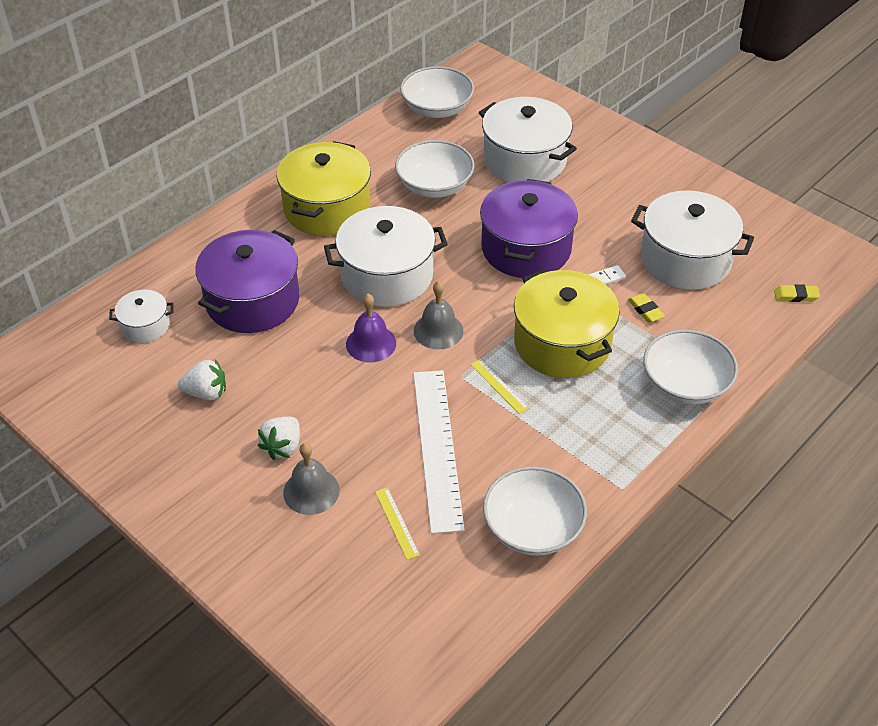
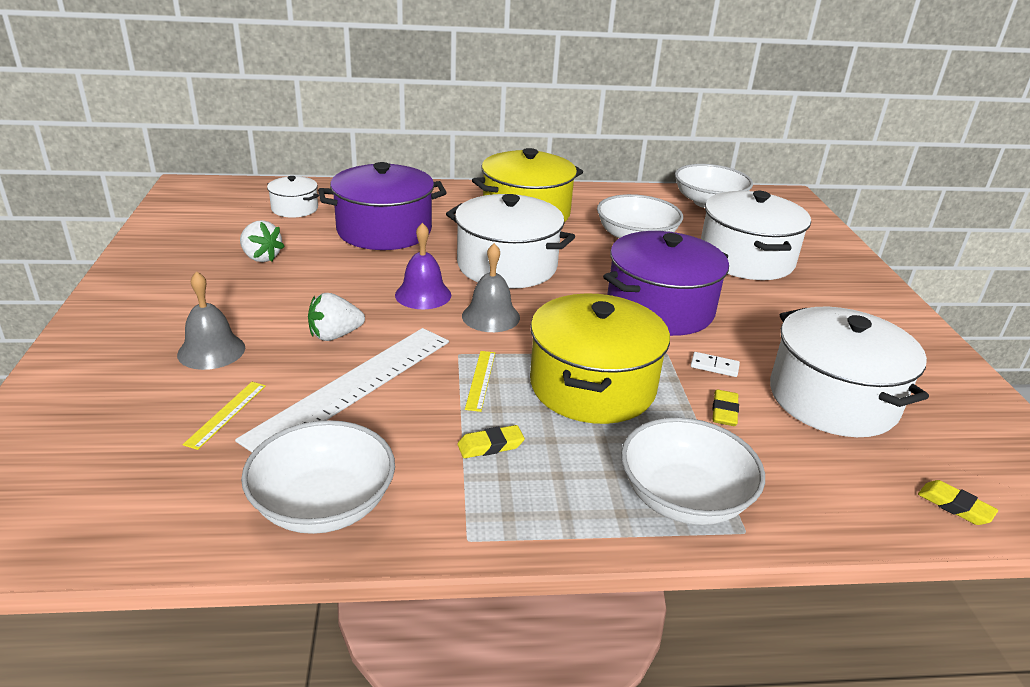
camera: 40 degrees right, 15 degrees down
white strawberry [258,416,300,460] -> white strawberry moved to [308,293,365,341]
none -> yellow eraser [457,425,525,458]

